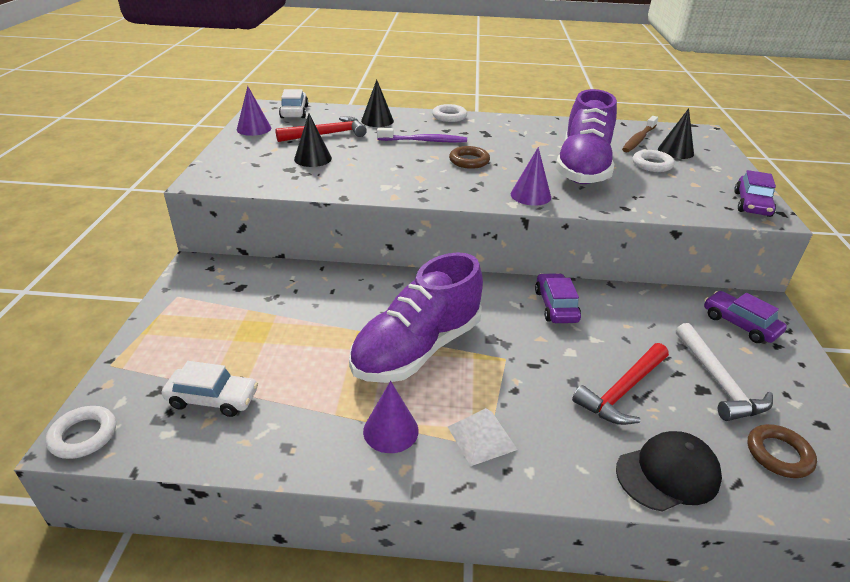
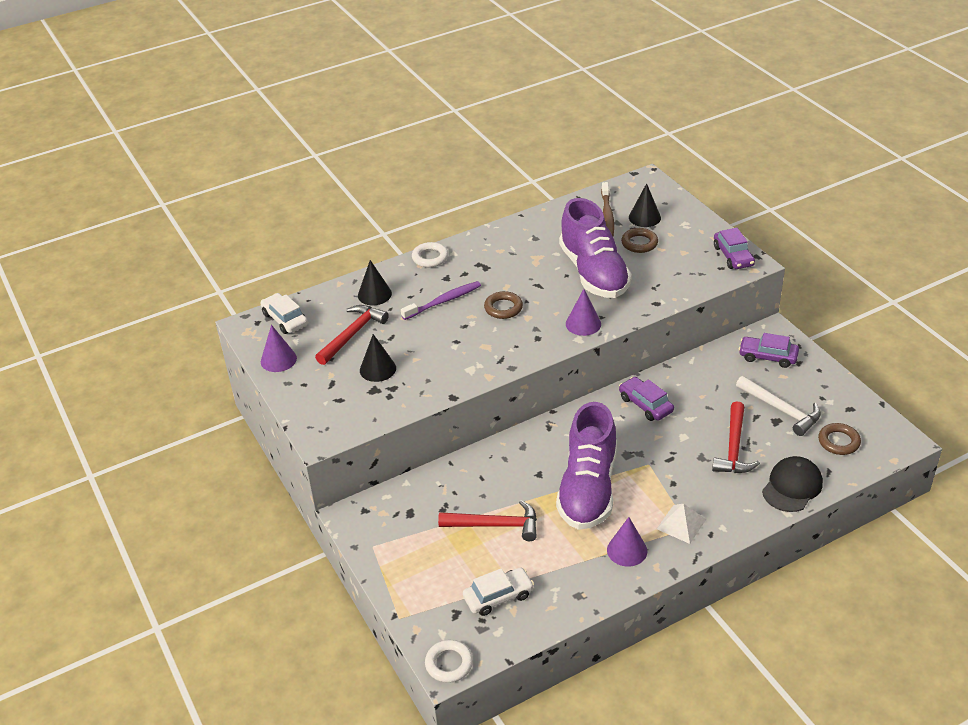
camera: 30 degrees left, 5 degrees up
white ring [633,150,675,172] -> brown ring [621,228,658,253]
none -> red hammer [438,500,537,541]

